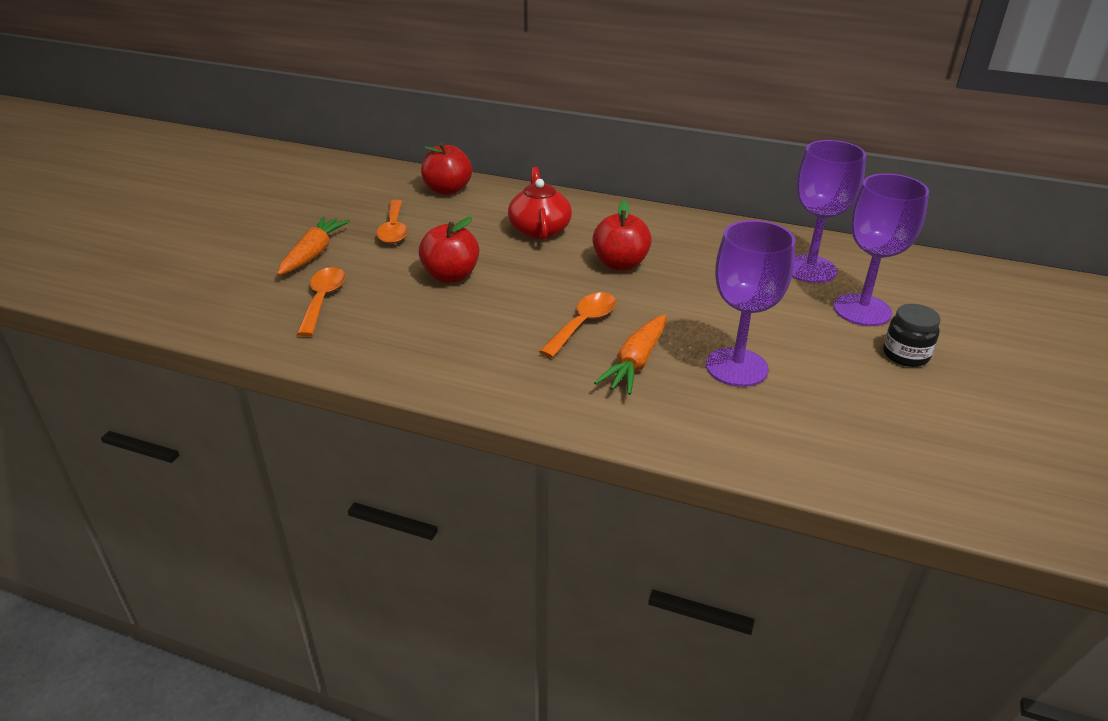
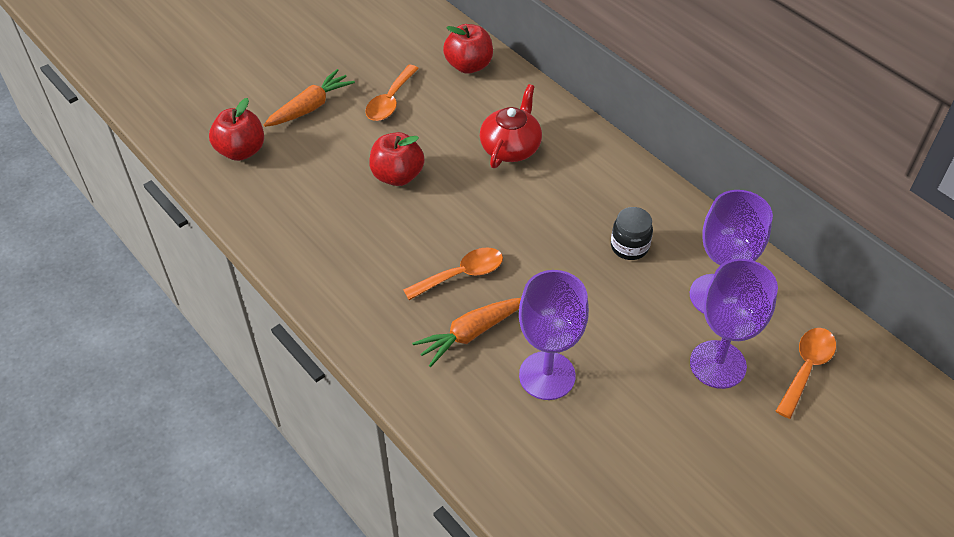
camera: 30 degrees right, 15 degrees up
orange spoon [297,267,346,336] -> orange spoon moved to [776,328,836,419]
red apple [593,200,652,271] -> red apple moved to [209,98,264,161]
black jar [883,304,941,367] -> black jar moved to [611,207,653,260]

